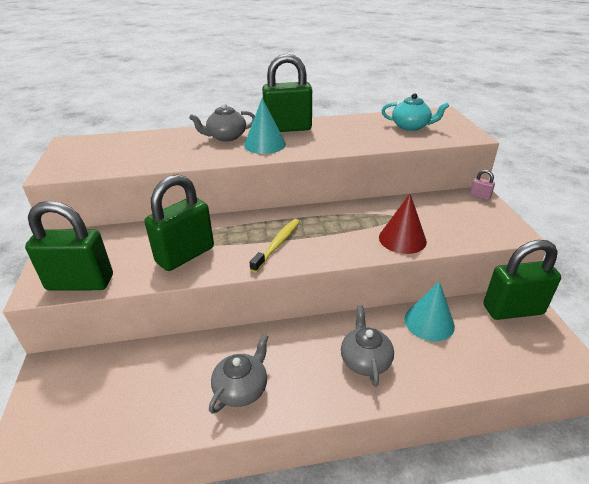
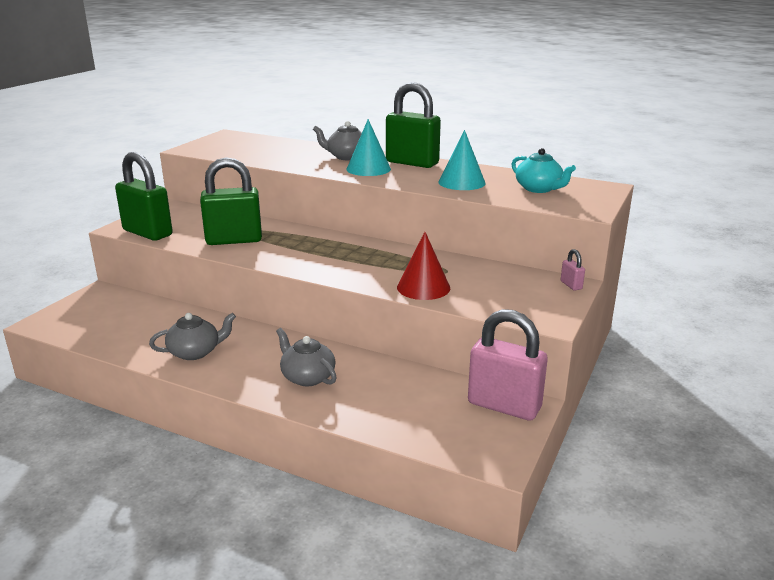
camera: 35 degrees right, 10 degrees down
yellow toothbrush [249,219,300,273] -> none
grey teapot [341,305,394,387] -> grey teapot turned 75 degrees counterclockwise [276,328,337,386]
turquoise cone [404,281,455,341] -> turquoise cone moved to [439,130,486,190]
green padlock [483,240,561,320] -> pink padlock [468,309,548,421]

